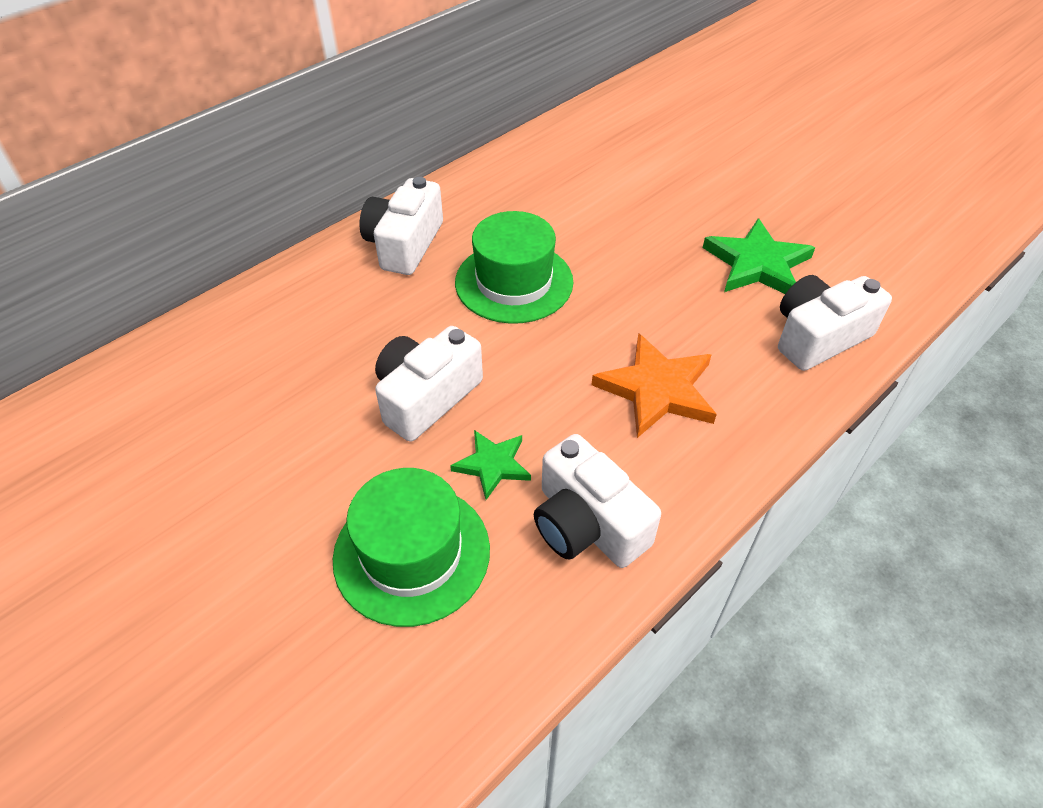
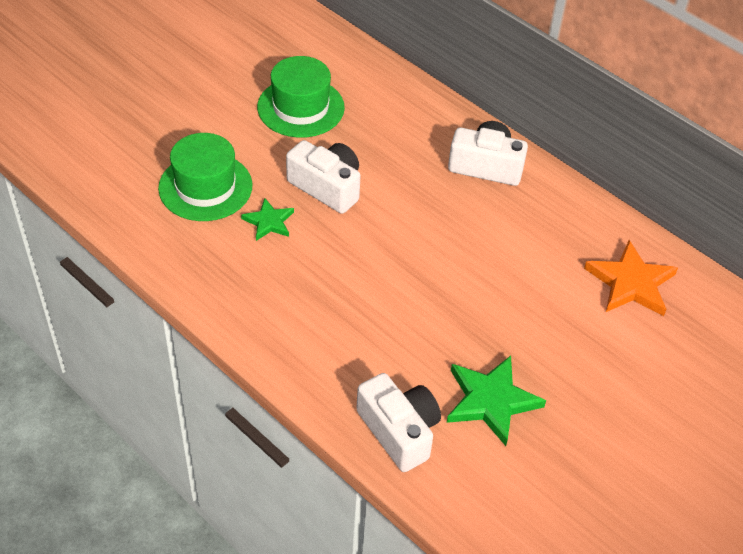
camera: 85 degrees right, 0 degrees up
green hat [455,211,573,324] -> green hat moved to [257,56,345,138]
white camera [534,434,661,568] -> none
orange star [592,333,717,438] -> orange star moved to [584,240,678,316]

